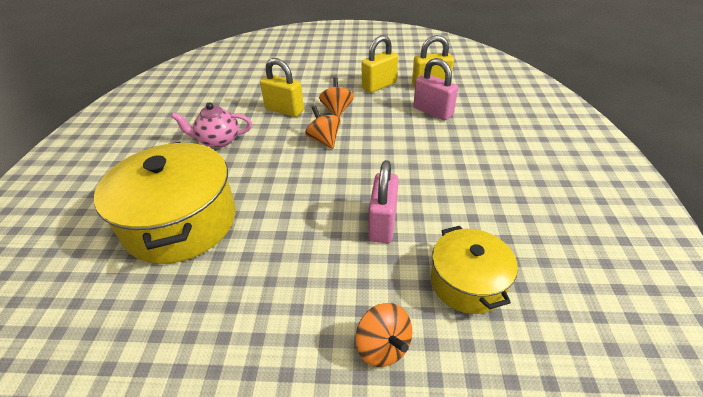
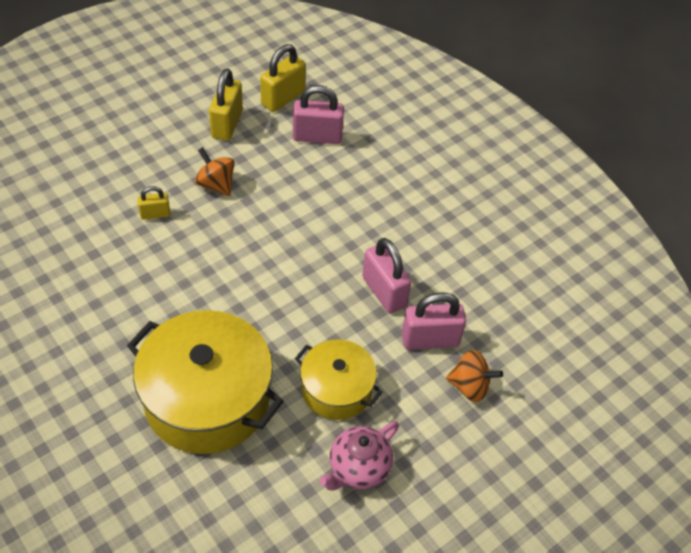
camera: 45 degrees left, 10 degrees up
pink teapot [171,102,252,148] -> pink teapot moved to [319,421,399,491]
yellow padlock [260,58,304,117] -> yellow padlock [137,186,171,220], size x0.56
orange spinning top [305,106,341,149] -> none
yellow pot [431,226,518,314] -> yellow pot moved to [295,340,383,420]
none -> pink padlock [402,292,466,350]

